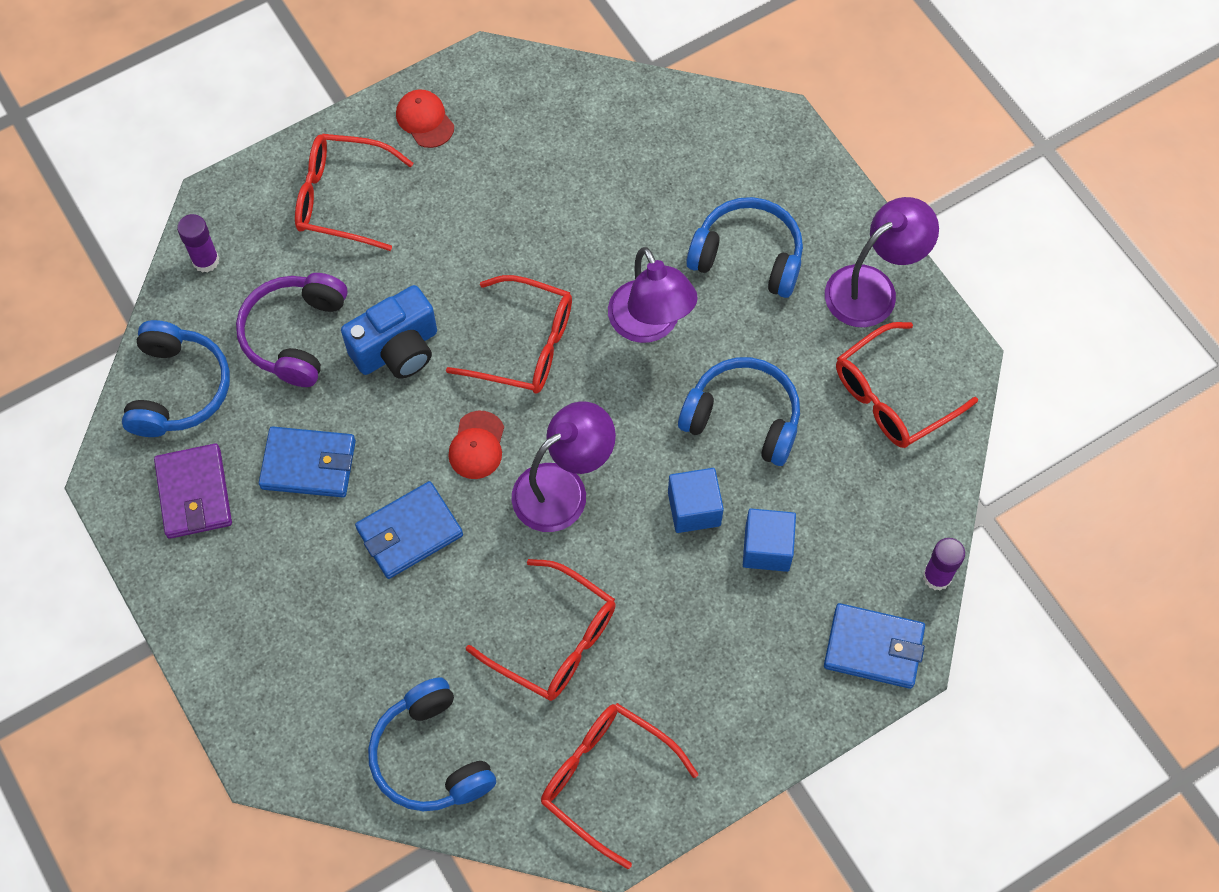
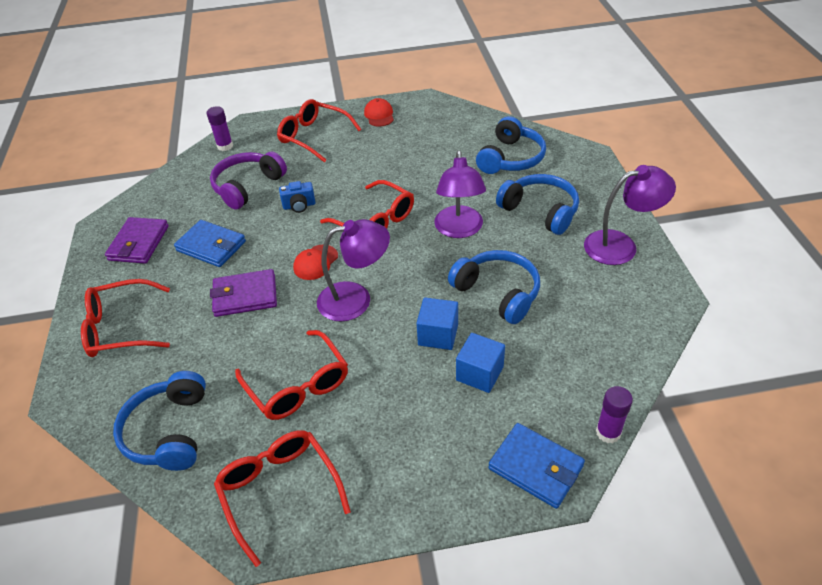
camera: 25 degrees right, 20 degrees down
blue headphones [122,320,230,437] -> blue headphones moved to [476,116,546,174]
blue camera [341,285,437,379] -> blue camera [279,181,315,213], size x0.57
blue wallet [355,481,463,579] -> purple wallet [210,269,277,317]
red glasses [836,322,978,448] -> red glasses moved to [81,279,170,357]

